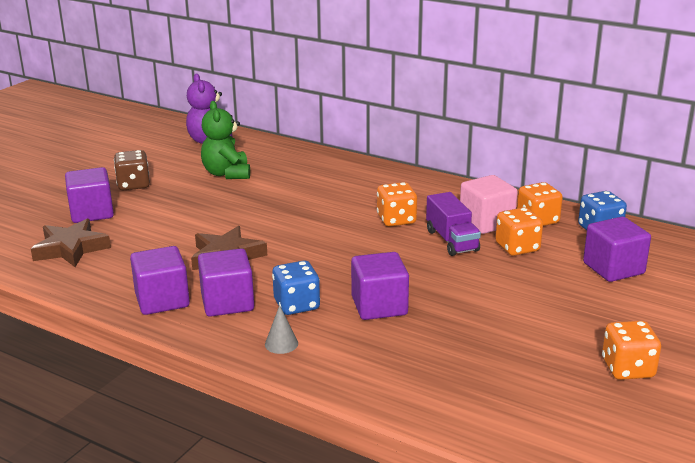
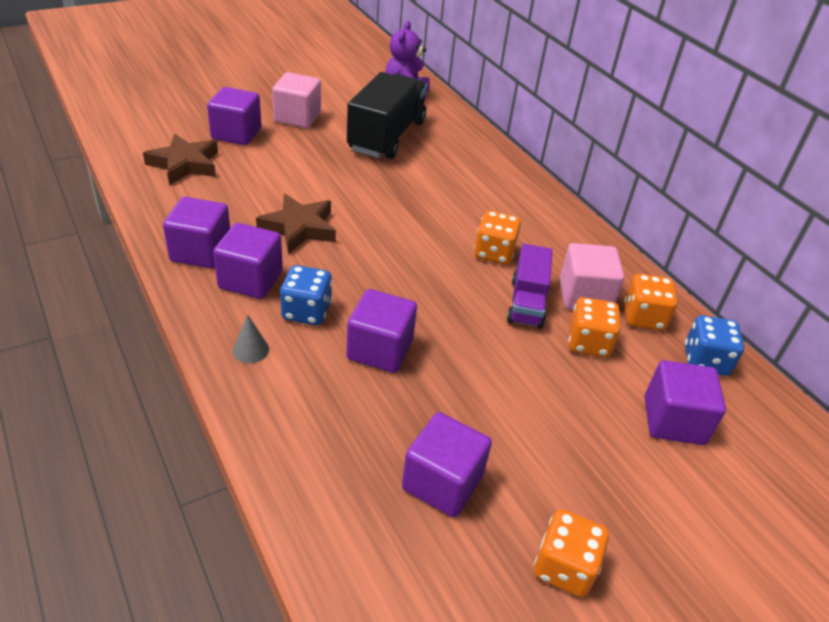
camera: 25 degrees right, 15 degrees up
brown dice [114,150,150,190] -> pink cube [272,72,321,128]
green teddy bear [201,101,250,179] -> black truck [347,72,427,159]
none -> purple cube [402,412,492,517]

